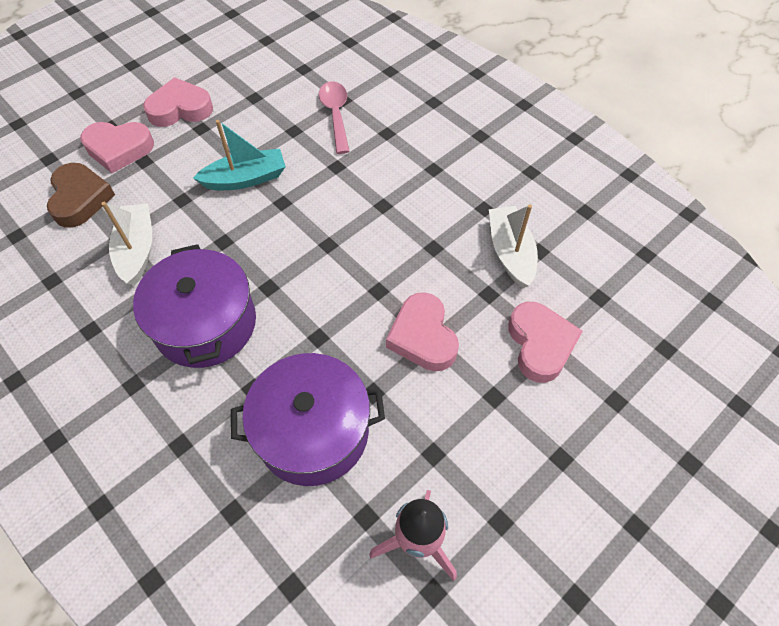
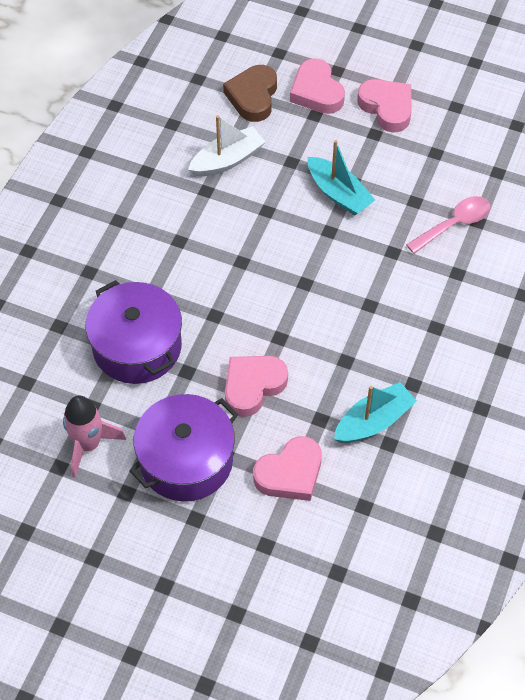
camera: 65 degrees right, 0 degrees up
brown heart [47,163,115,228] -> brown heart turned 135 degrees clockwise [223,65,277,122]
purple pot [133,244,256,368] -> purple pot moved to [130,394,238,502]
white boat [489,204,538,288] -> turquoise boat [334,382,417,443]

